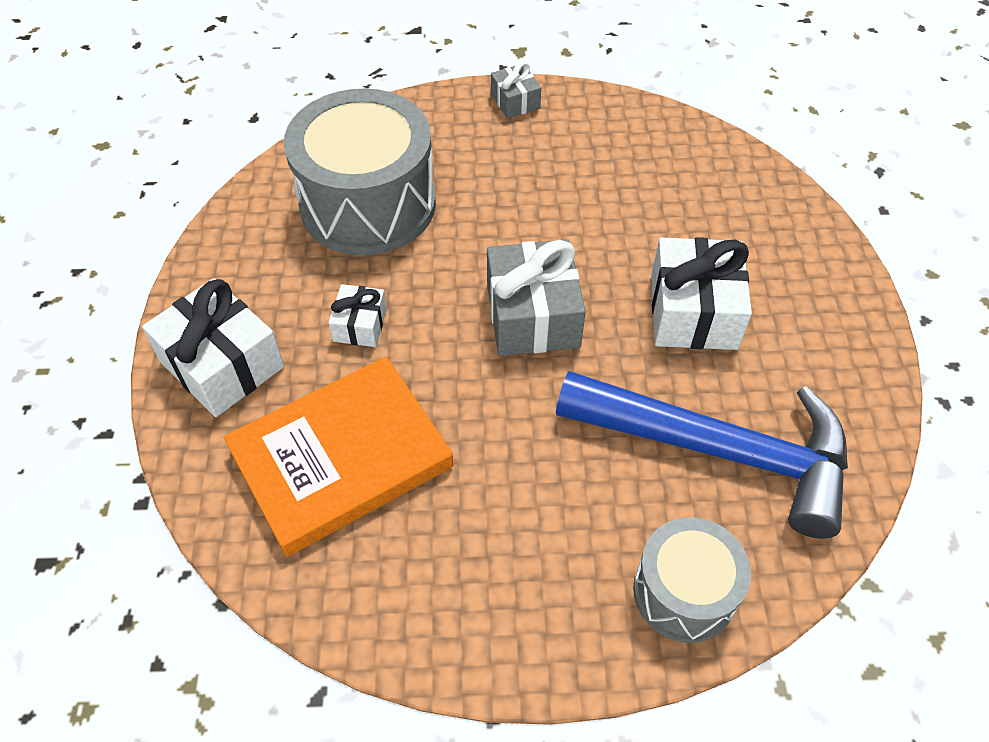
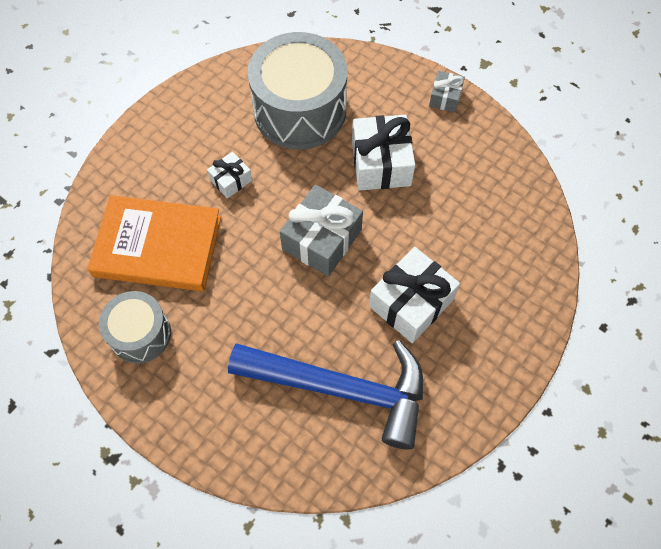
camera: 40 degrees right, 10 degrees up
white gift [142,278,284,417] -> white gift moved to [352,115,415,191]
blue hammer [556,371,848,539] -> blue hammer turned 45 degrees counterclockwise [228,340,423,449]
grey drum [633,517,751,643] -> grey drum moved to [99,291,171,363]

